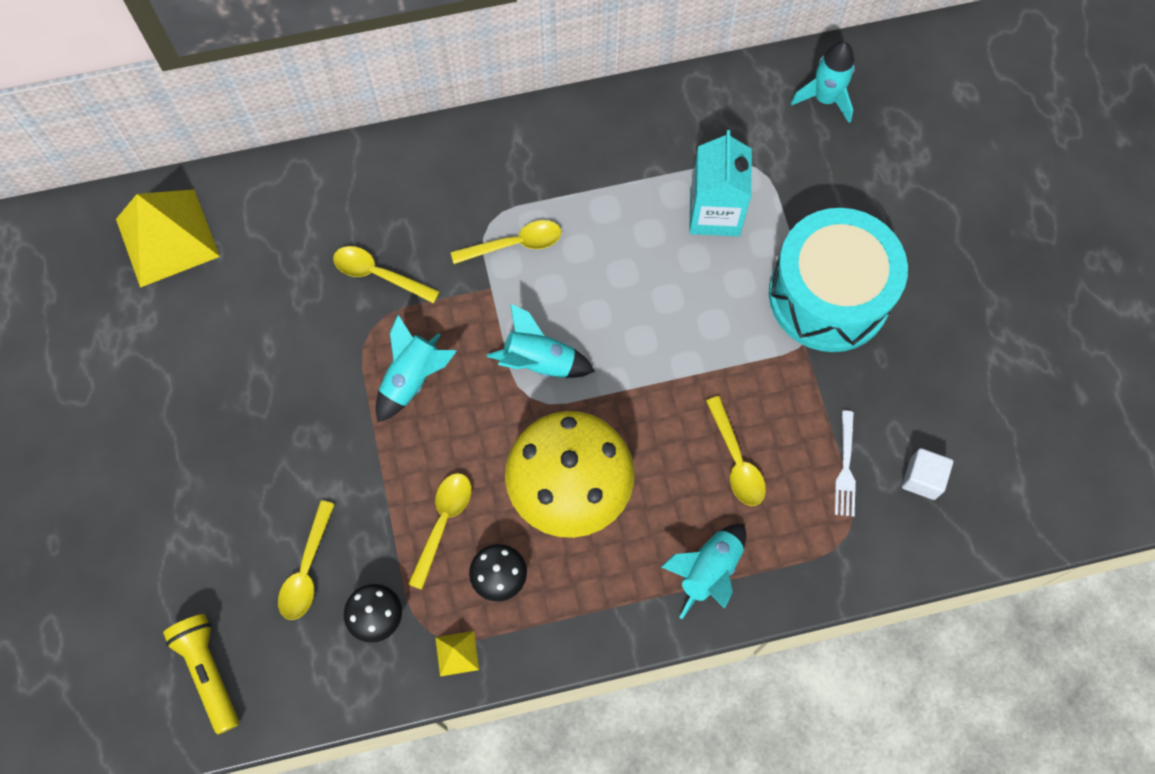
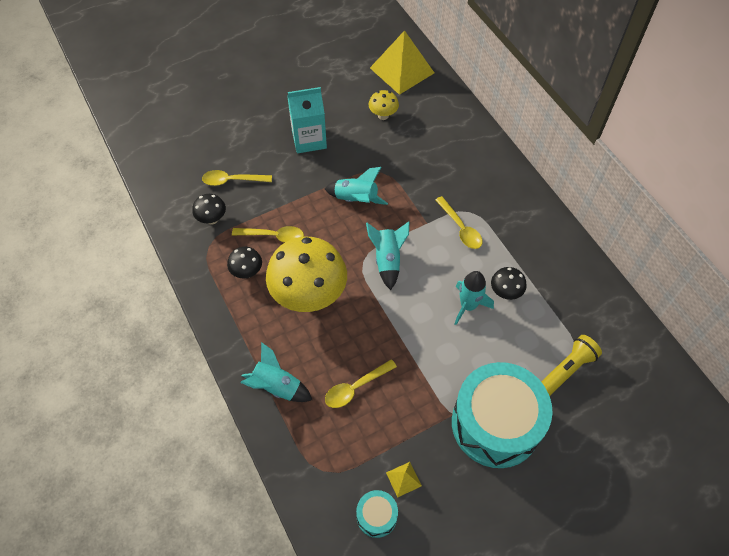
camera: 75 degrees right, 10 degrees down
yellow flashlight [163,614,239,734] -> yellow flashlight moved to [541,335,602,396]
yellow spoon [333,246,440,303] -> none
yellow pyramid [435,631,479,676] -> yellow pyramid moved to [386,462,422,498]
turquoise carton [689,130,752,236] -> turquoise carton moved to [287,87,327,153]
turquoise rocket [791,41,855,123] -> turquoise rocket moved to [455,271,494,325]
white fork [835,411,856,517] -> none
white cube [902,448,953,500] -> turquoise drum [356,490,398,538]
none -> yellow mushroom [369,90,399,120]
none -> black mushroom [491,267,527,300]

